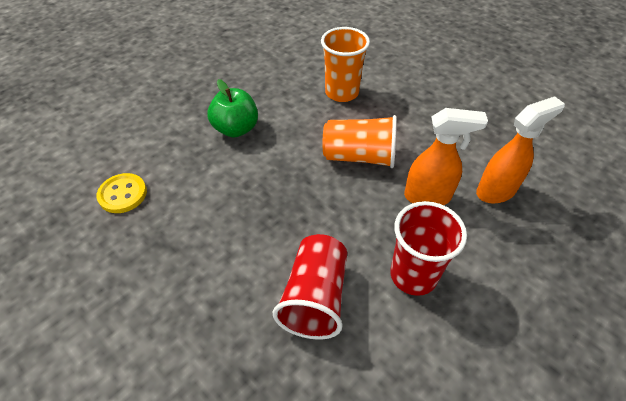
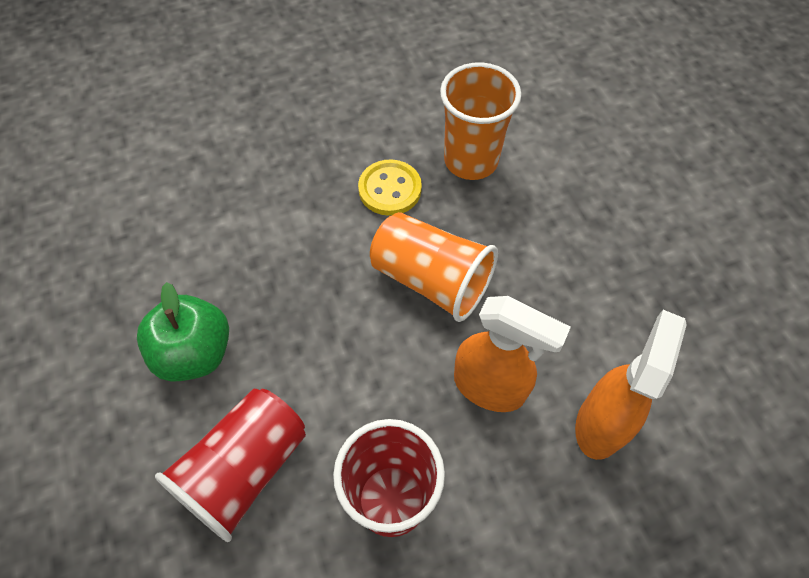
camera: 25 degrees right, 10 degrees up
yellow button [97,173,147,213] -> yellow button moved to [358,159,422,216]
green apple [207,79,258,137] -> green apple moved to [137,282,229,382]
orange spray bottle [476,96,565,204] -> orange spray bottle turned 60 degrees counterclockwise [575,310,687,460]

